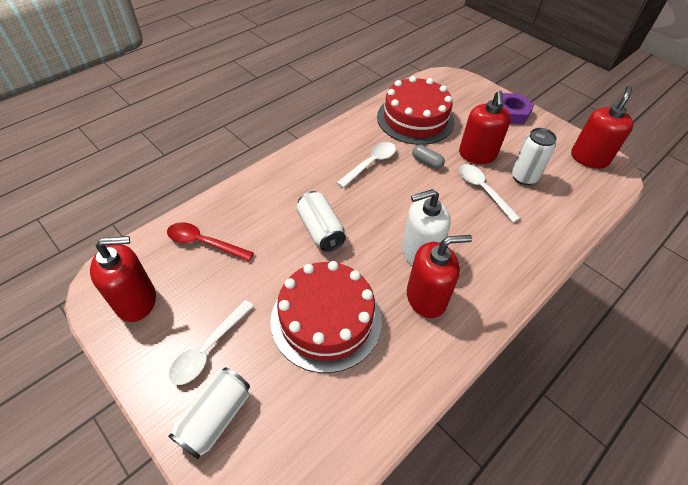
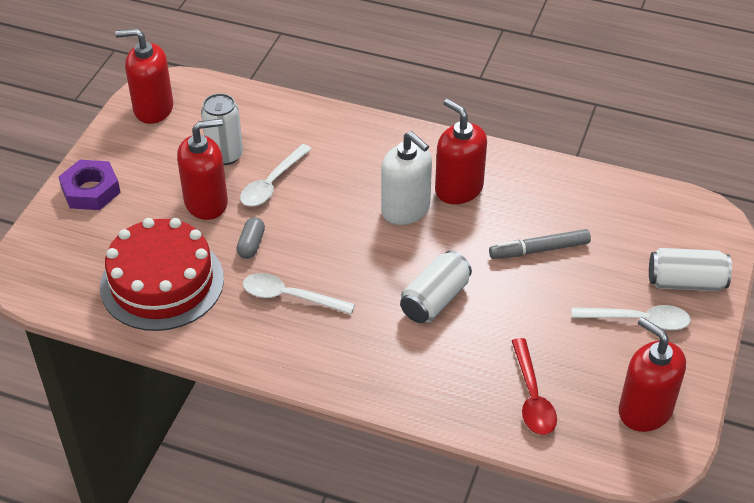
camera: 115 degrees left, 5 degrees down
red cake [270,261,382,373] -> grey marker [489,229,591,259]

